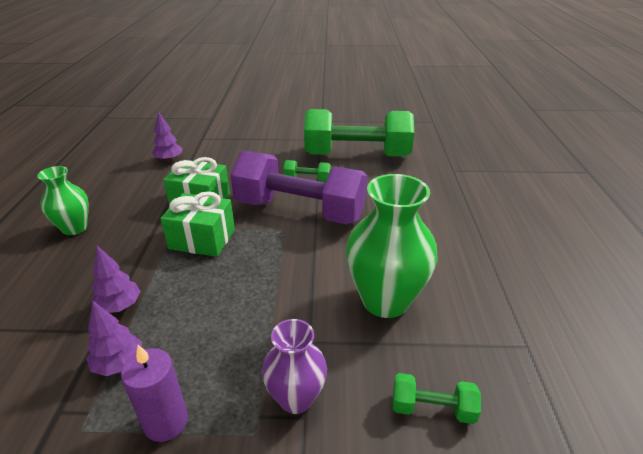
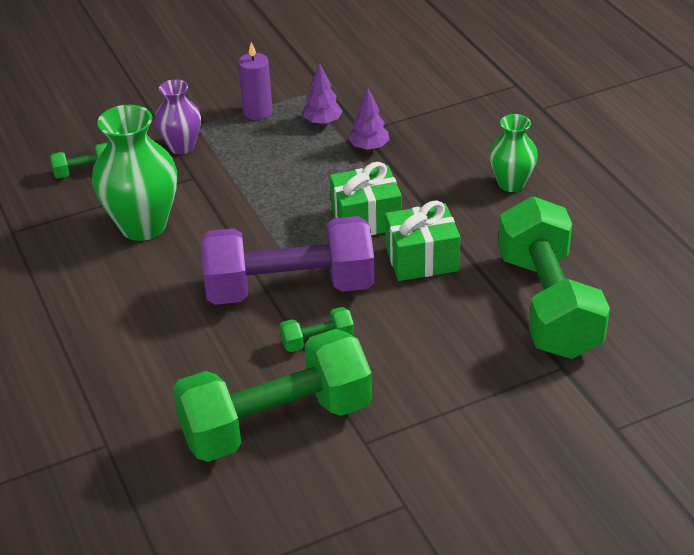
camera: 155 degrees right, 5 degrees up
purple tree [152,111,182,162] -> green dumbbell [498,196,610,359]

